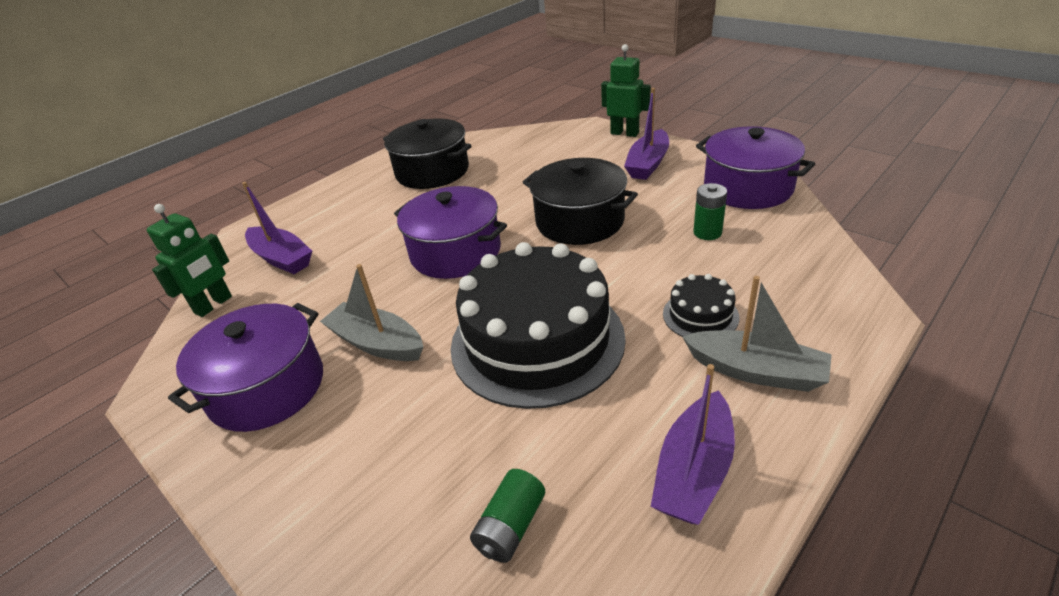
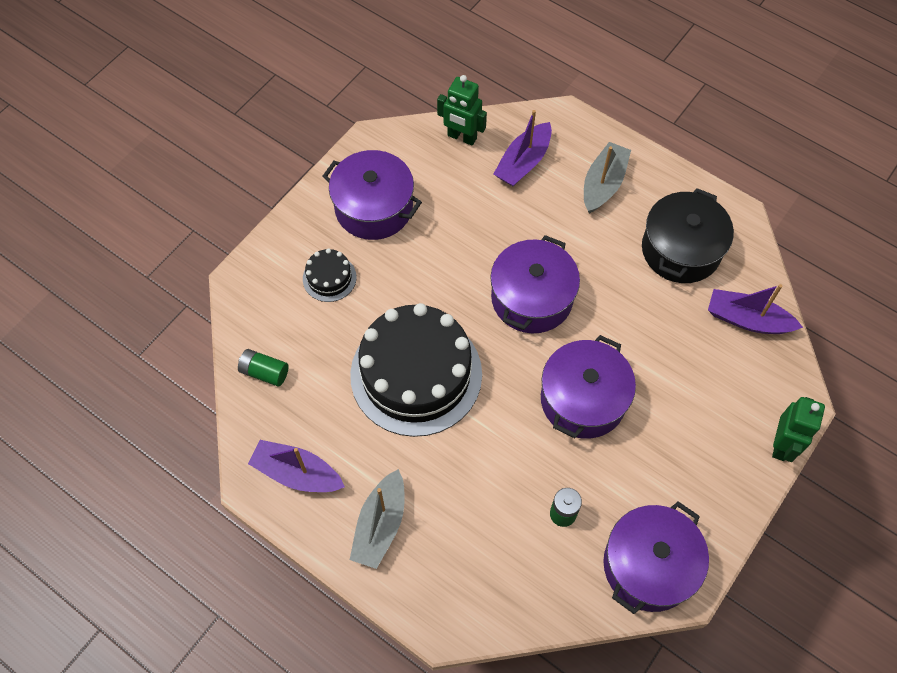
camera: 80 degrees right, 25 degrees up
grey boat [320,264,423,361] -> grey boat moved to [584,142,631,213]
black pot [523,158,638,245] -> purple pot [541,335,636,439]
purple boat [624,88,669,180] -> purple boat moved to [708,284,803,334]
black cake [663,274,739,337] -> black cake moved to [303,248,357,302]

